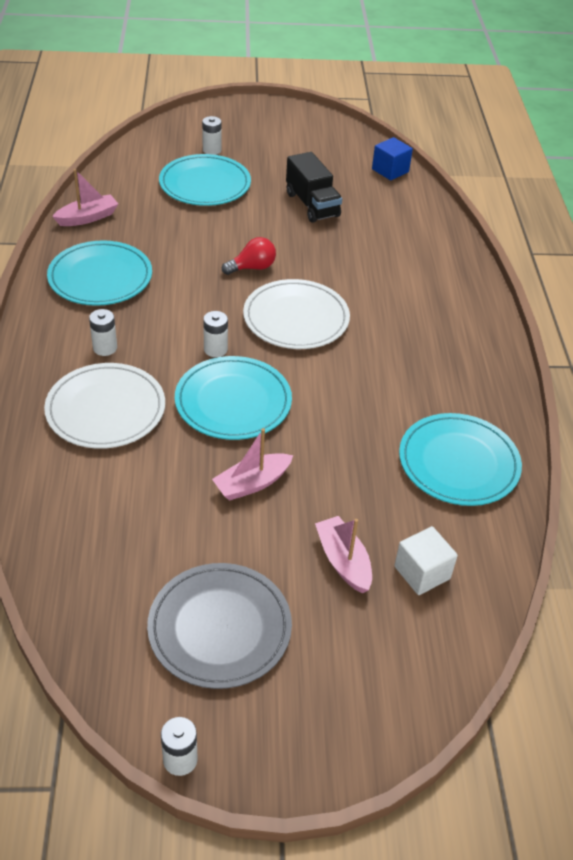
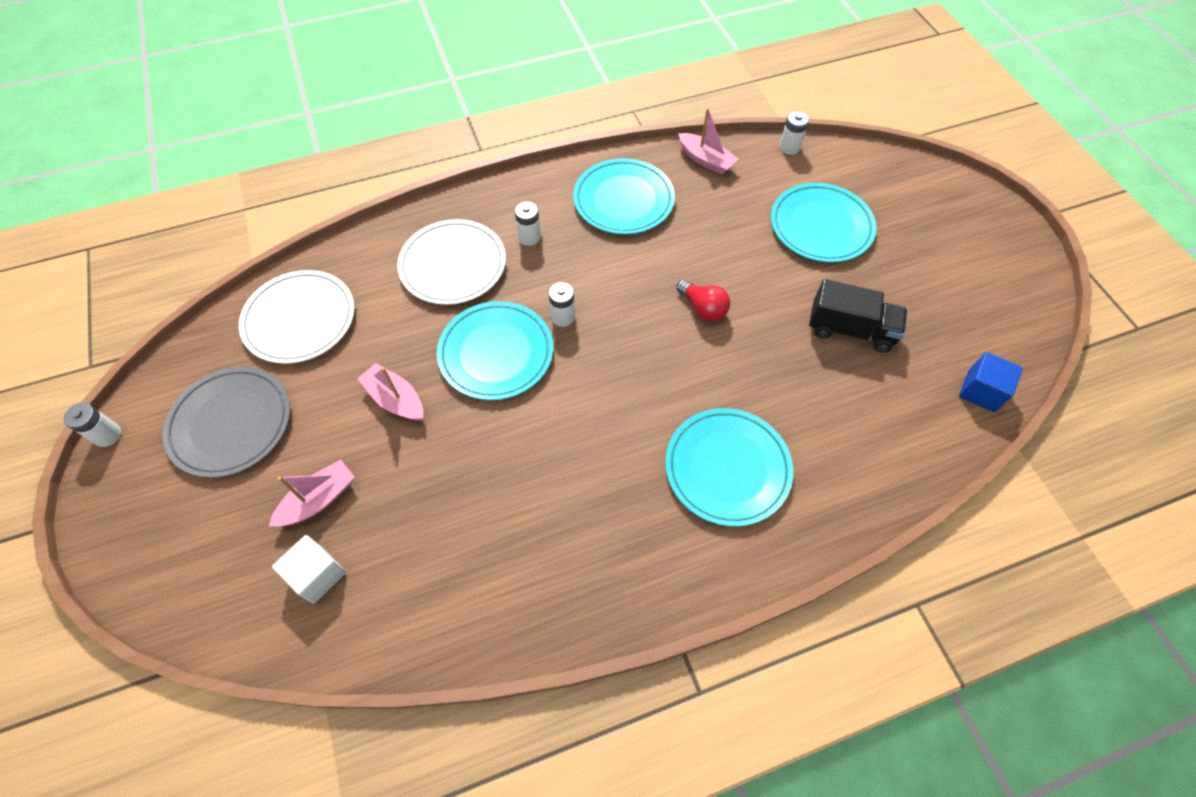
camera: 75 degrees right, 15 degrees up
white battery [202,116,222,155] -> white battery moved to [779,111,809,155]
white plate [243,279,350,349] -> white plate moved to [239,270,355,364]
black truck [286,152,342,223] -> black truck turned 120 degrees counterclockwise [809,279,908,352]
turquoise plate [399,413,522,506] -> turquoise plate moved to [665,408,793,527]

